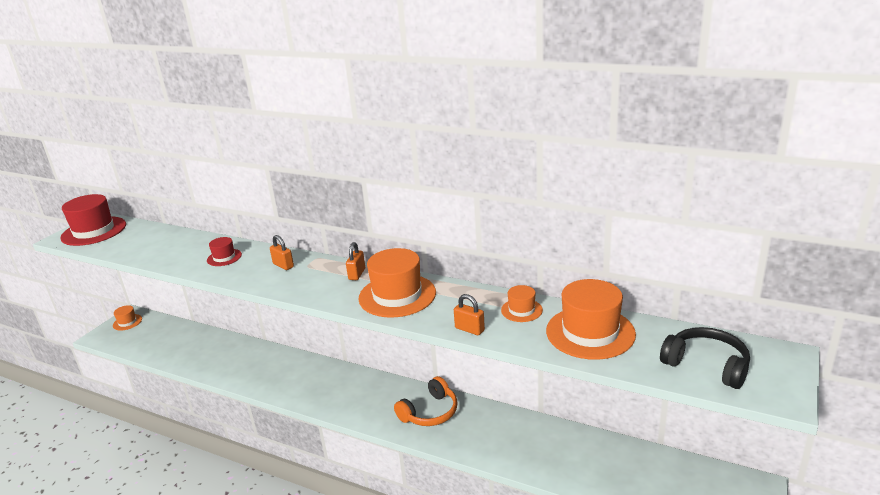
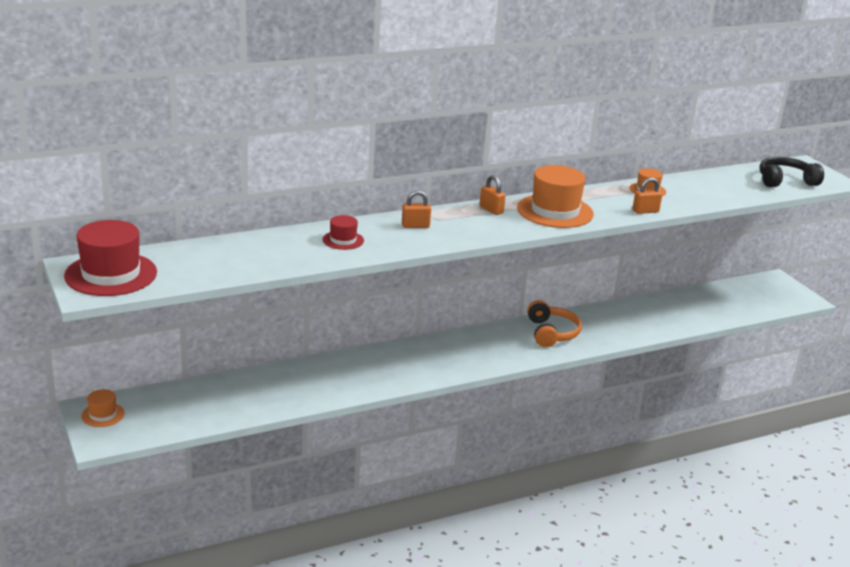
camera: 55 degrees left, 0 degrees up
orange hat [546,279,636,360] -> none

